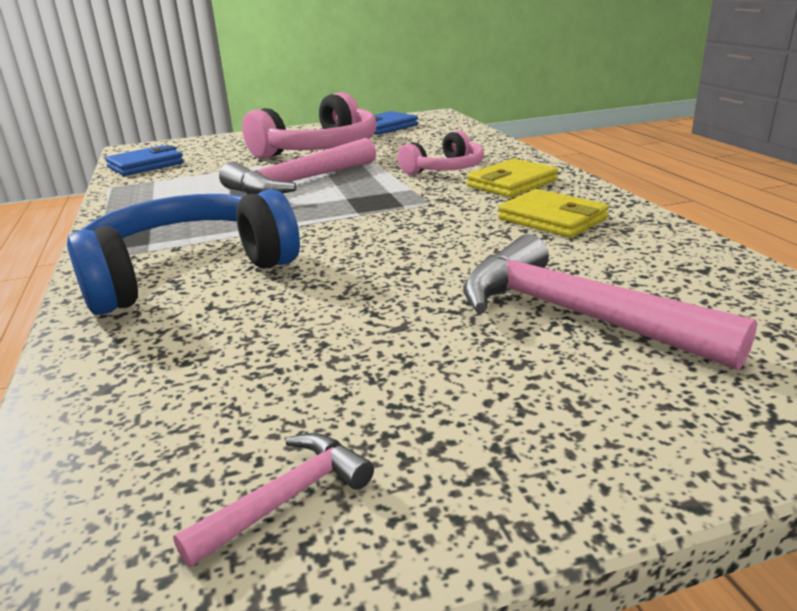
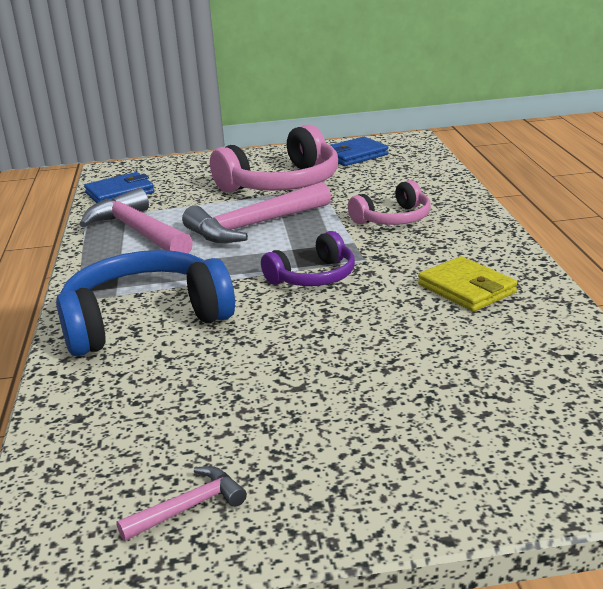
camera: 10 degrees right, 0 degrees up
pink hammer [463,234,757,370] -> pink hammer moved to [79,188,193,254]
yellow wallet [467,159,558,197] -> none
none -> purple headphones [261,231,355,286]

